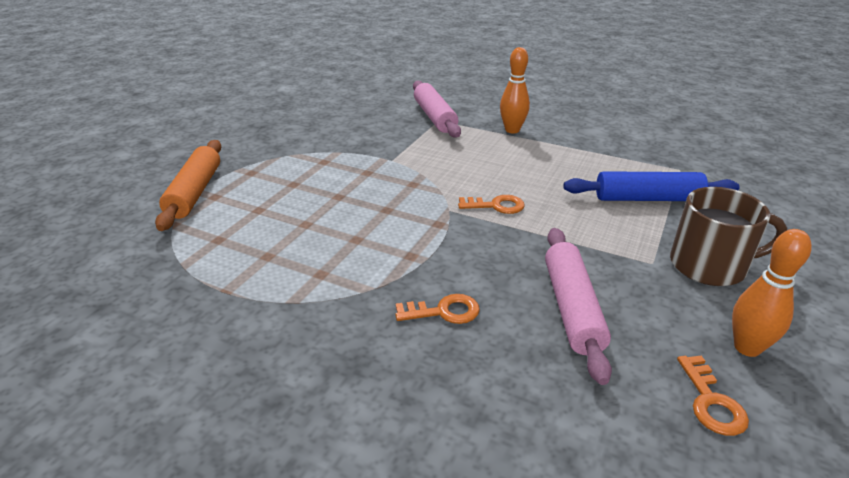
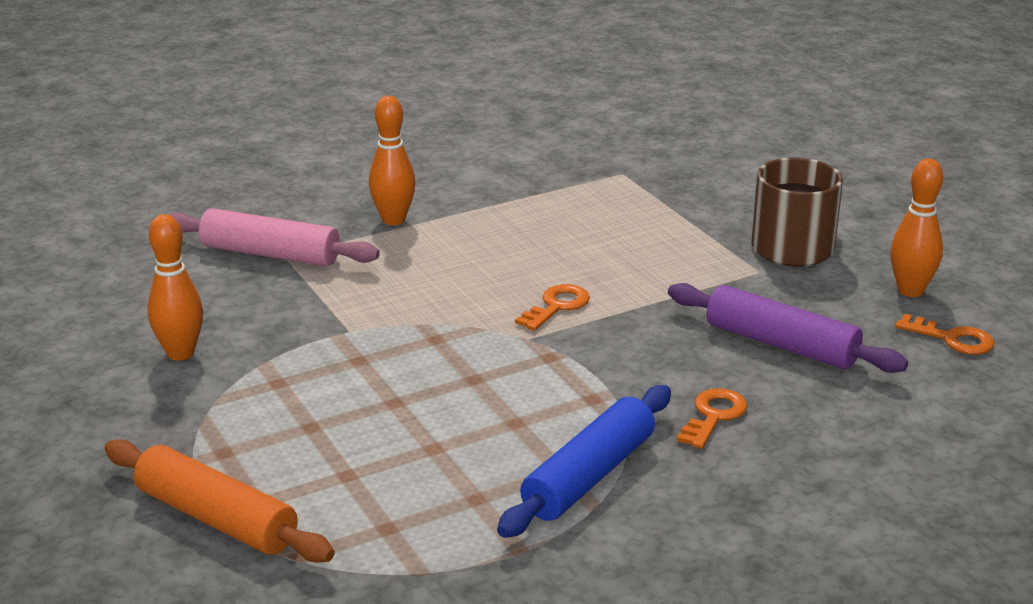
camera: 55 degrees left, 5 degrees down
pink rolling pin [545,228,612,385] -> purple rolling pin [668,283,908,373]
blue rolling pin [563,171,740,201] -> blue rolling pin moved to [497,385,671,538]
none -> orange bowling pin [147,214,203,360]

